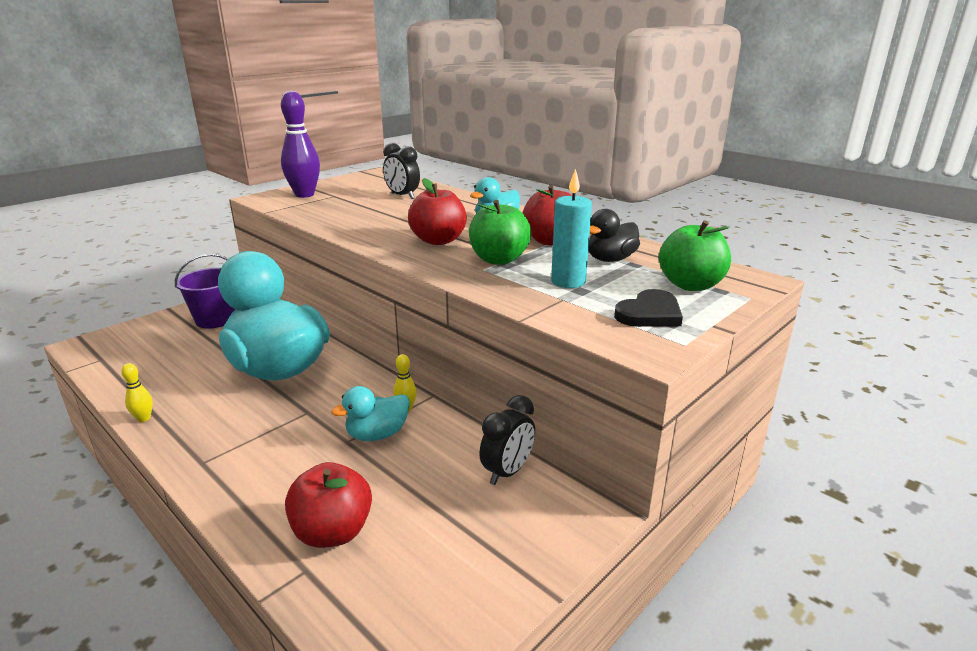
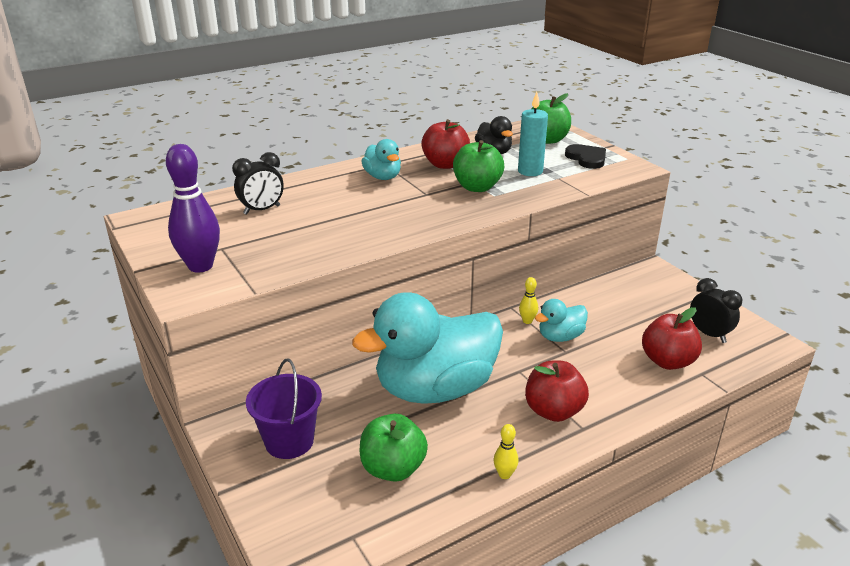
camera: 75 degrees left, 5 degrees up
turquoise duck [331,386,410,441] -> turquoise duck turned 75 degrees clockwise [535,299,588,342]
red apple [408,178,467,245] -> red apple moved to [525,361,589,422]
black clock [479,395,535,485] -> black clock moved to [690,278,742,343]
none -> green apple [360,414,428,482]

